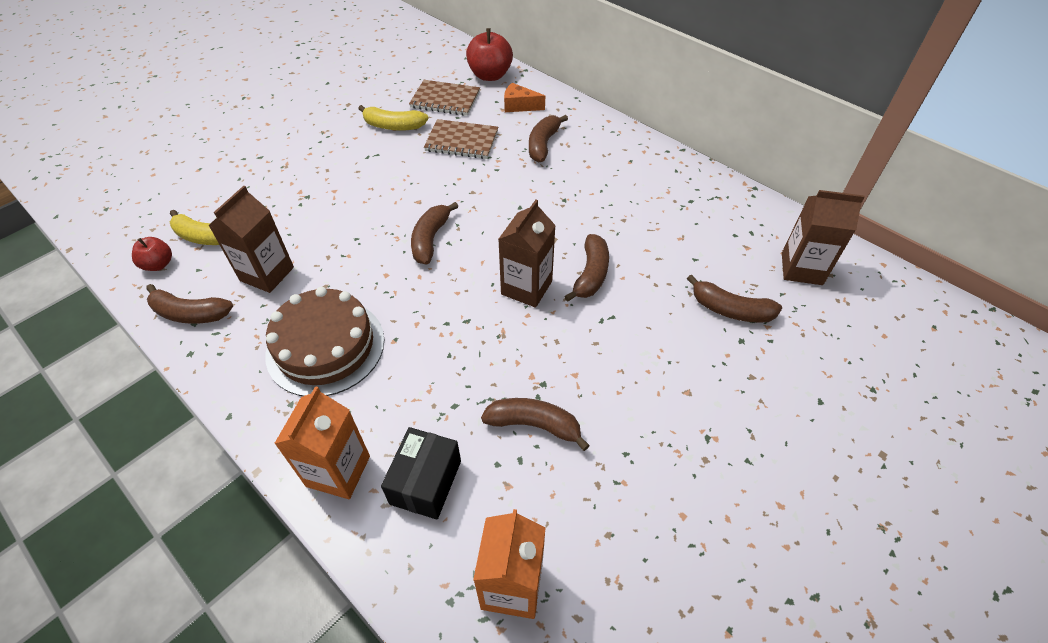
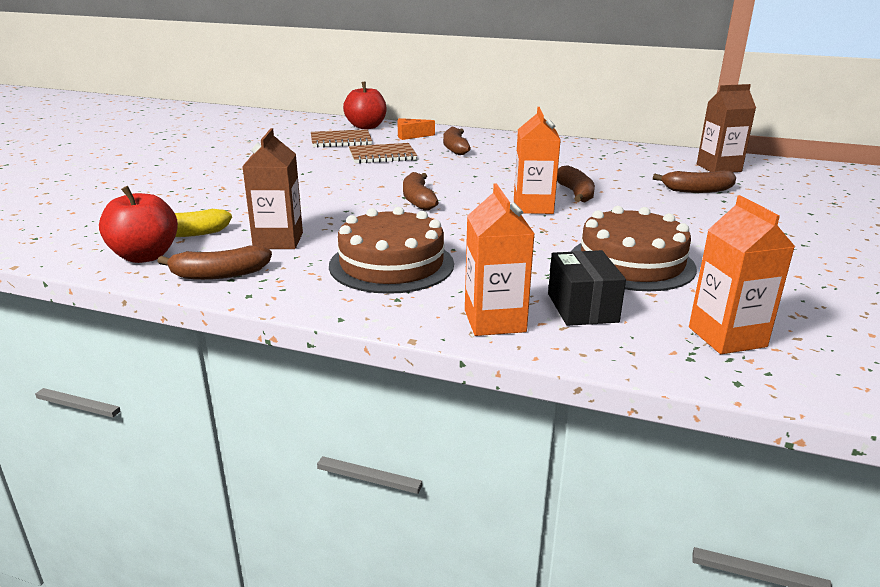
camera: 25 degrees left, 25 degrees down
red apple [132,237,172,271] -> red apple [99,186,178,263], size x1.75
yellow banana [358,105,428,131] -> none
brown banana [481,398,590,451] -> brown cake [571,206,697,291]
brown carton [498,200,556,308] -> orange carton [514,107,561,214]

